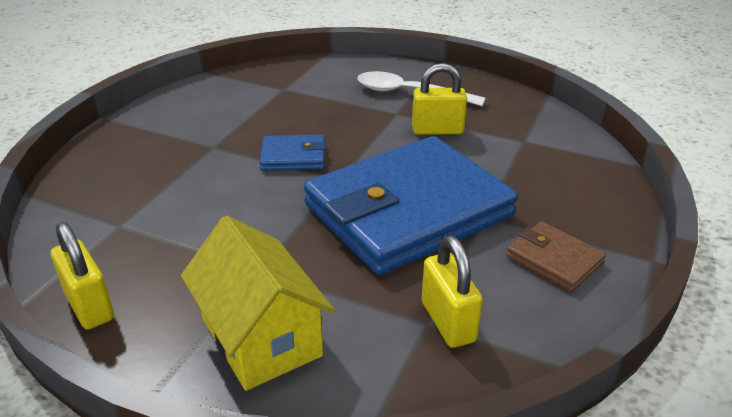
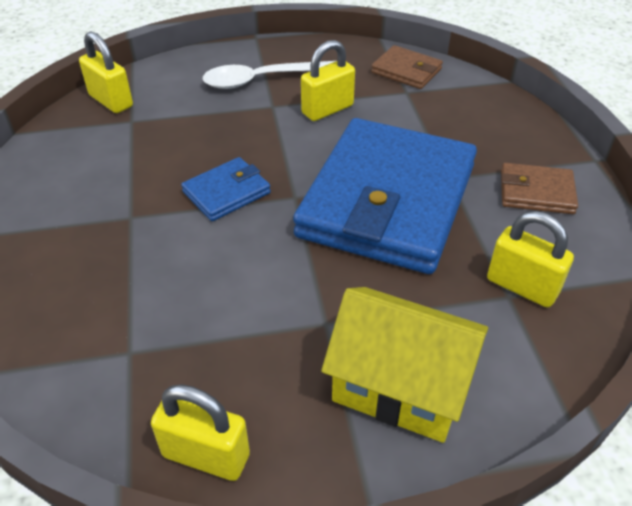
camera: 35 degrees left, 10 degrees up
none -> yellow padlock [79,31,133,113]
none -> brown wallet [371,45,443,89]

